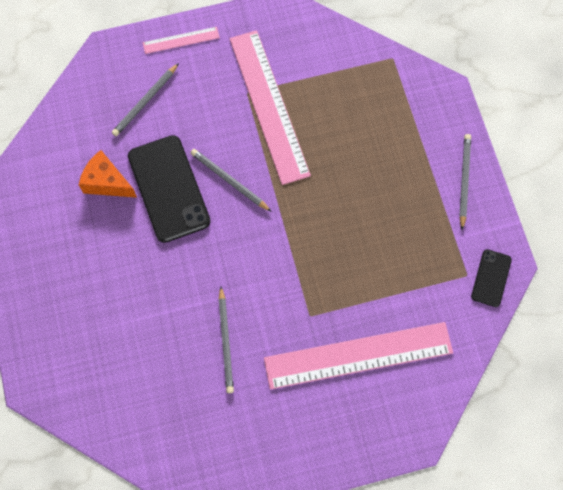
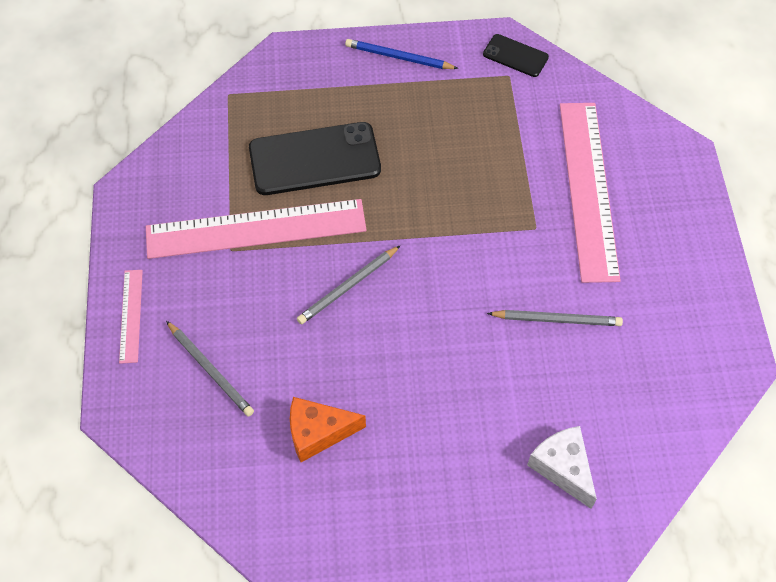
camera: 80 degrees left, 10 degrees down
orange cheese [79,150,137,198] -> orange cheese turned 45 degrees clockwise [290,397,366,462]
black phone [128,135,211,243] -> black phone moved to [249,122,381,195]
grey pencil [459,134,471,230] -> blue pencil [345,39,459,69]
none -> white cheese [527,426,597,509]

